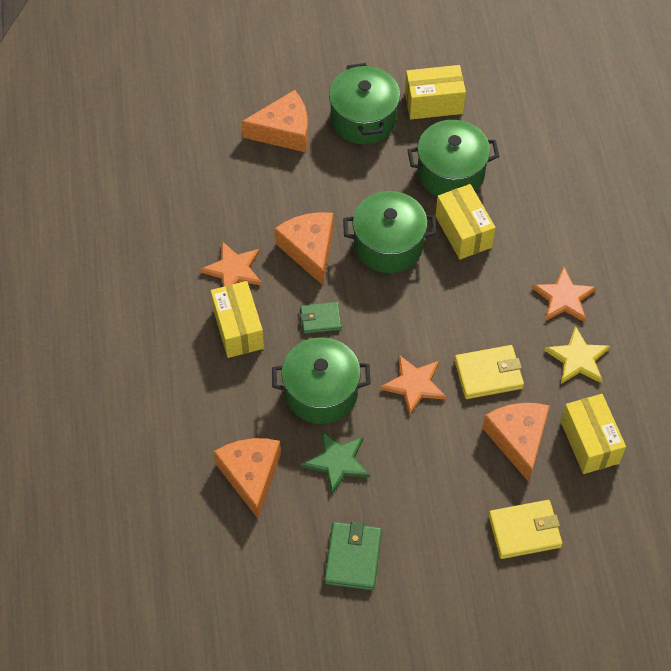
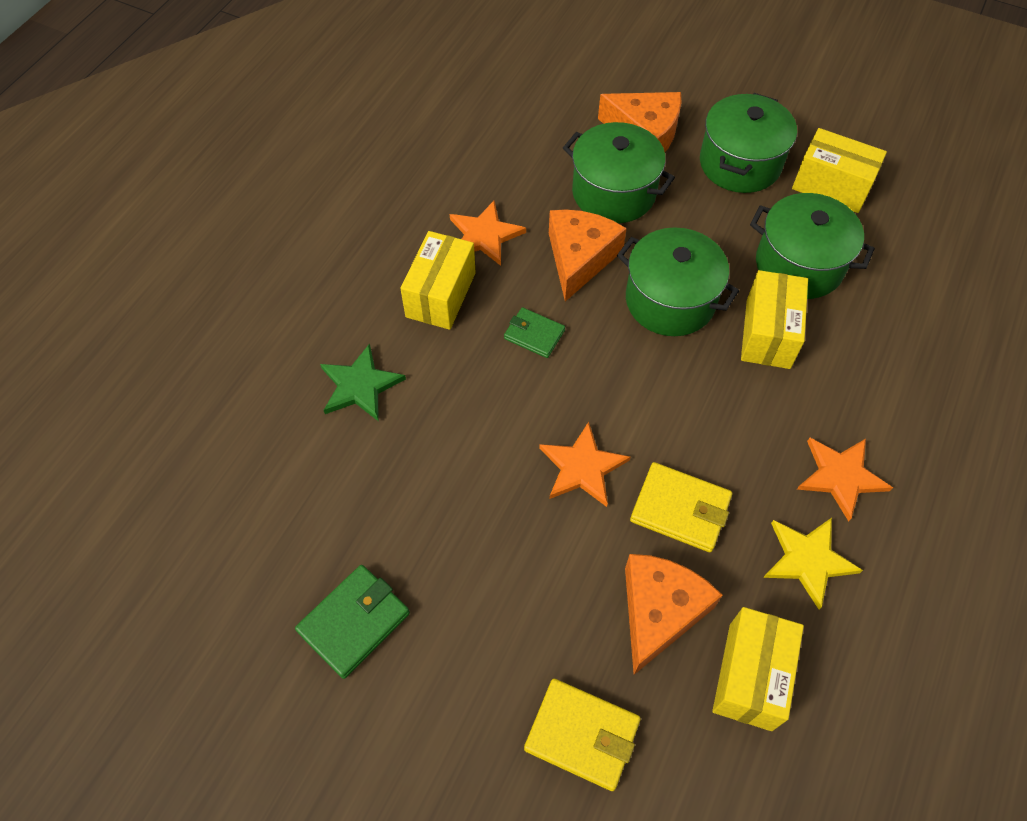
camera: 35 degrees right, 0 degrees up
orange cheese [213,438,281,519] -> none
green pot [272,337,371,424] -> green pot moved to [563,122,675,223]
green star [302,431,370,494] -> green star moved to [320,343,406,422]

